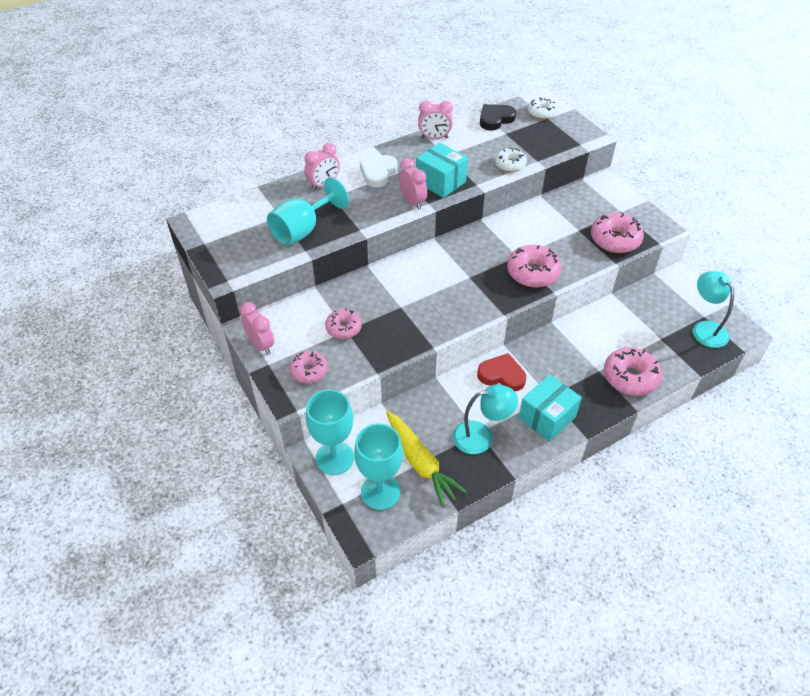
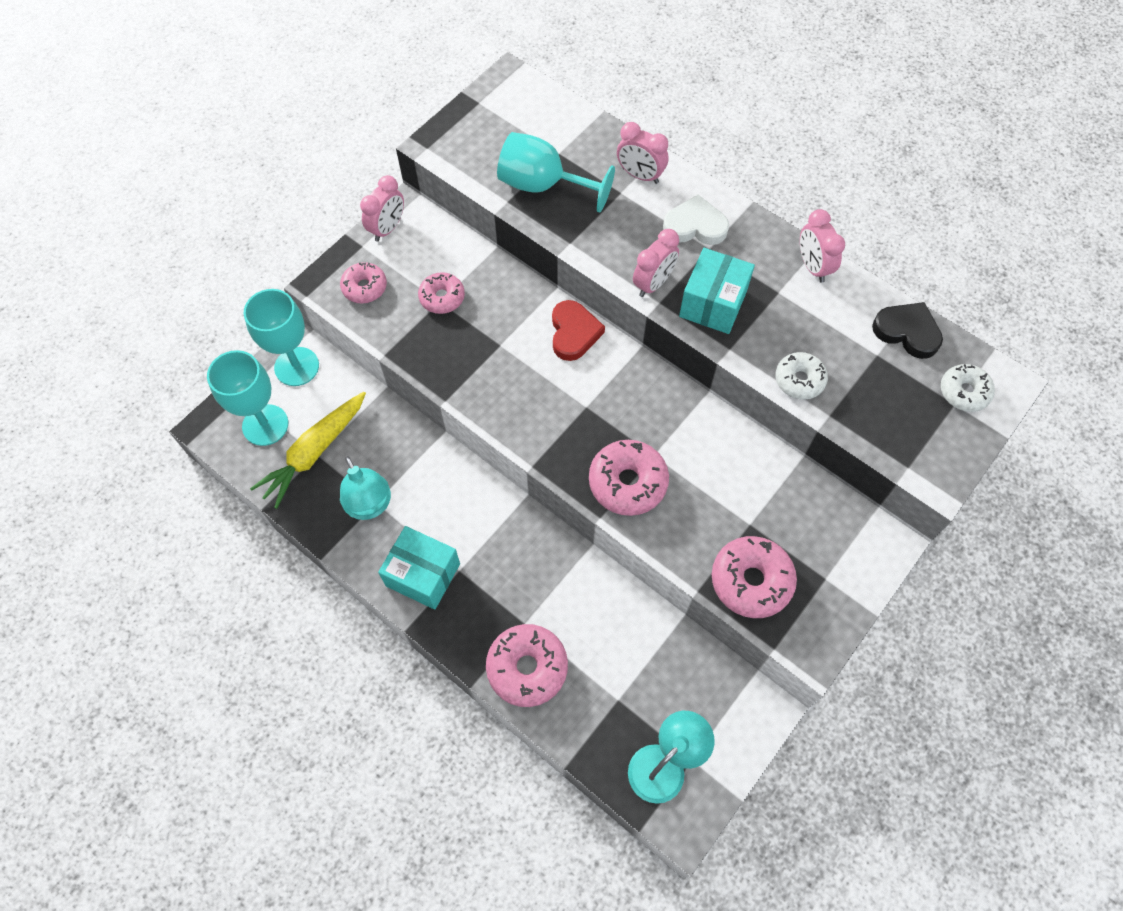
camera: 70 degrees right, 15 degrees up
red heart [477,353,526,391] -> red heart moved to [552,300,605,361]

